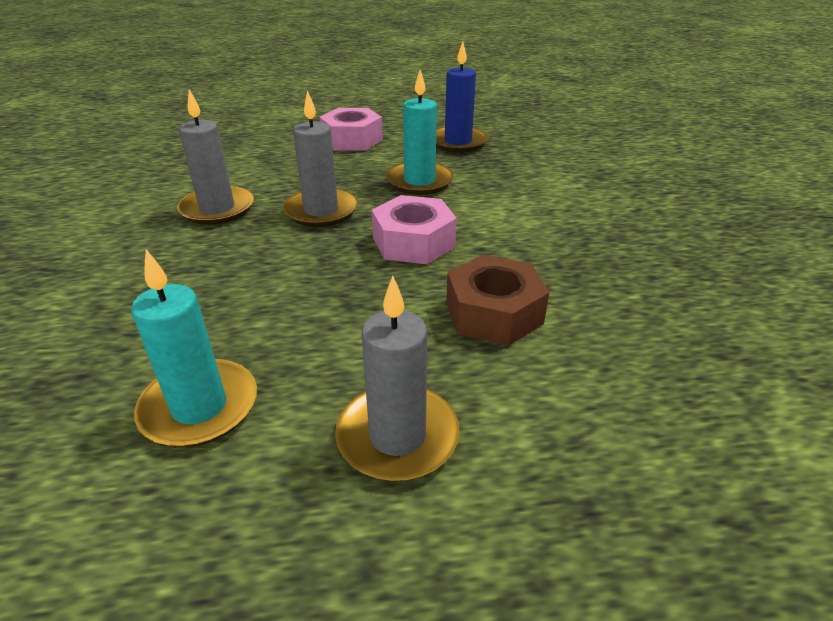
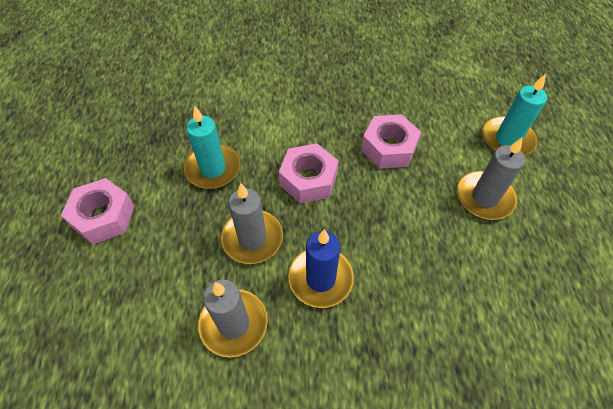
camera: 85 degrees left, 20 degrees up
turquoise candle [131,250,257,447] -> turquoise candle moved to [482,74,547,156]
blue candle [436,42,488,153] -> blue candle moved to [288,229,354,308]
brown nut [446,254,549,346] -> pink nut [361,114,421,169]

